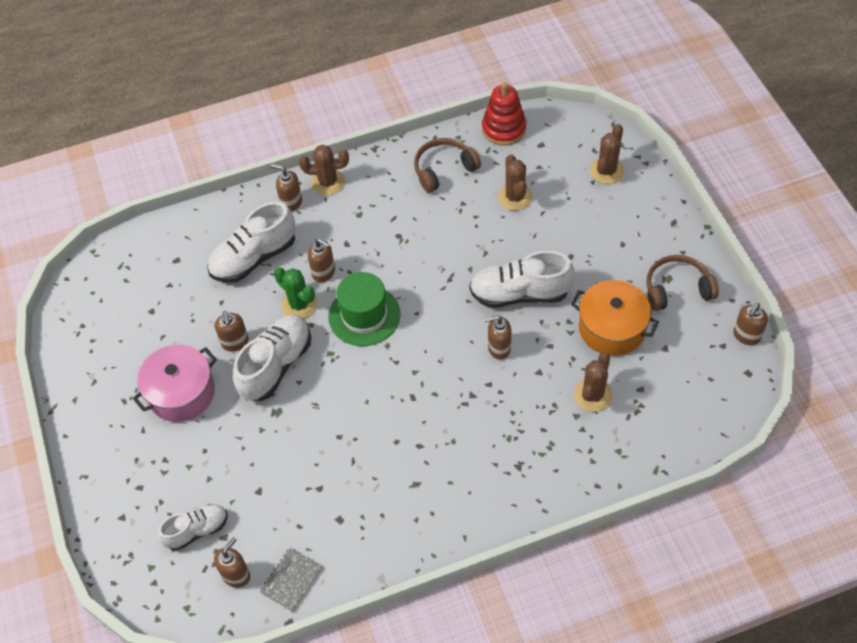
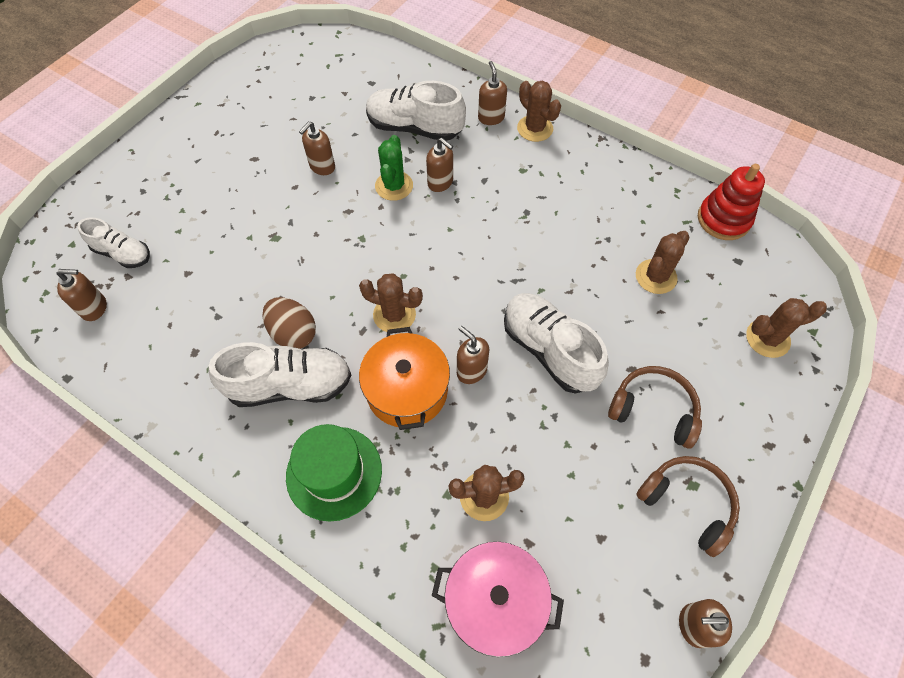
camera: 50 degrees right, 5 degrees up
pink pot [133,345,217,422] -> pink pot moved to [432,542,564,657]
white shoe [233,314,311,401] -> white shoe moved to [209,342,351,407]
grey notebook [260,547,323,612] -> none
brown soap dispenser [308,239,335,282] -> brown soap dispenser turned 45 degrees counterclockwise [426,138,453,192]
green hat [329,272,400,346] -> green hat moved to [286,424,382,522]
brown headphones [414,138,481,193] -> brown headphones moved to [608,366,702,449]
orange pot [571,280,659,356] -> orange pot moved to [359,327,450,430]
none -> brown egg [263,297,316,349]
none -> brown cactus [359,273,423,332]

